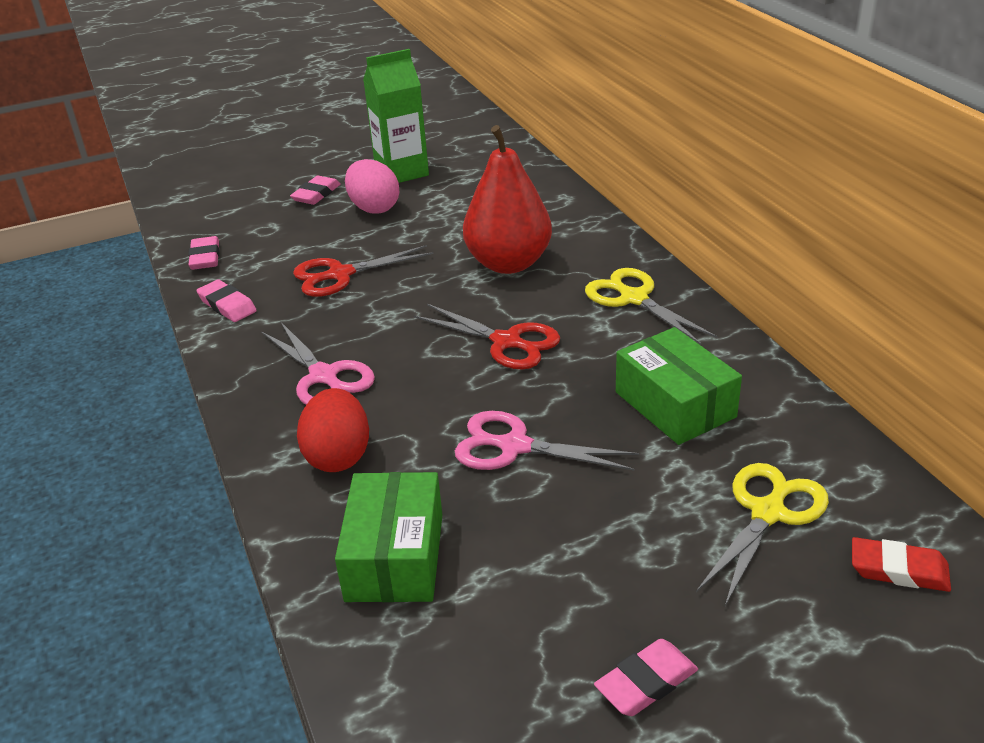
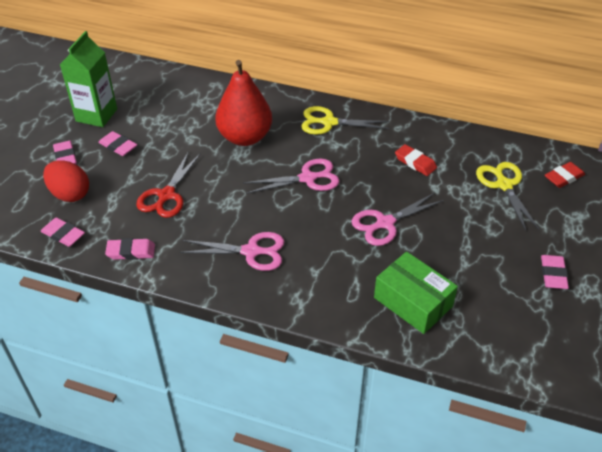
camera: 50 degrees left, 10 degrees up
red egg [297,388,369,472] -> red egg moved to [43,160,89,202]
pink egg [345,159,399,214] -> pink eraser [98,131,137,156]
red scissors [414,304,560,369] -> pink scissors [244,159,340,194]
green box [616,327,742,445] -> red eraser [395,144,437,176]

